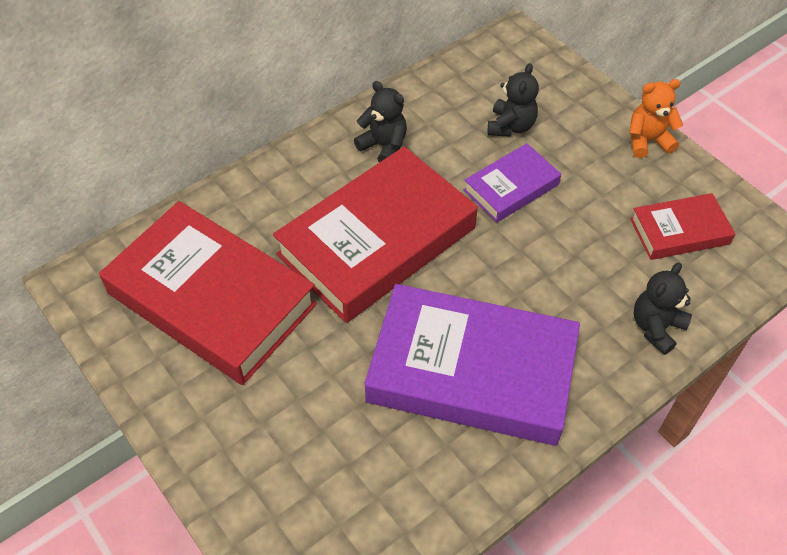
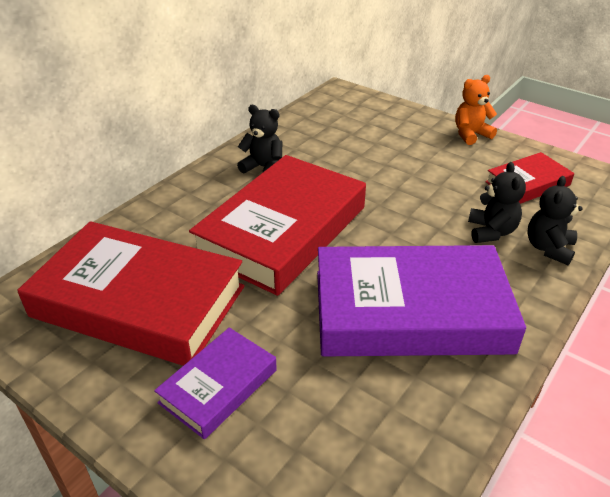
camera: 15 degrees left, 15 degrees down
purple book [464,143,561,222] -> purple book moved to [154,328,277,439]
black teddy bear [488,63,539,137] -> black teddy bear moved to [468,162,526,243]

